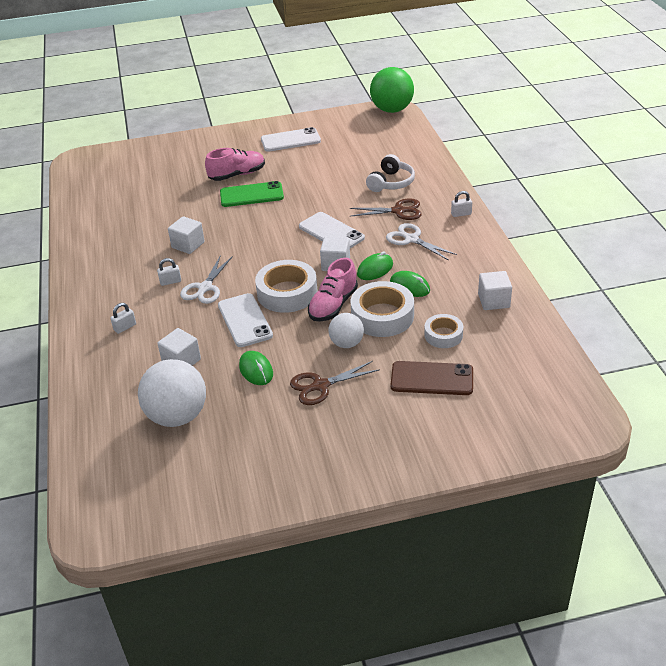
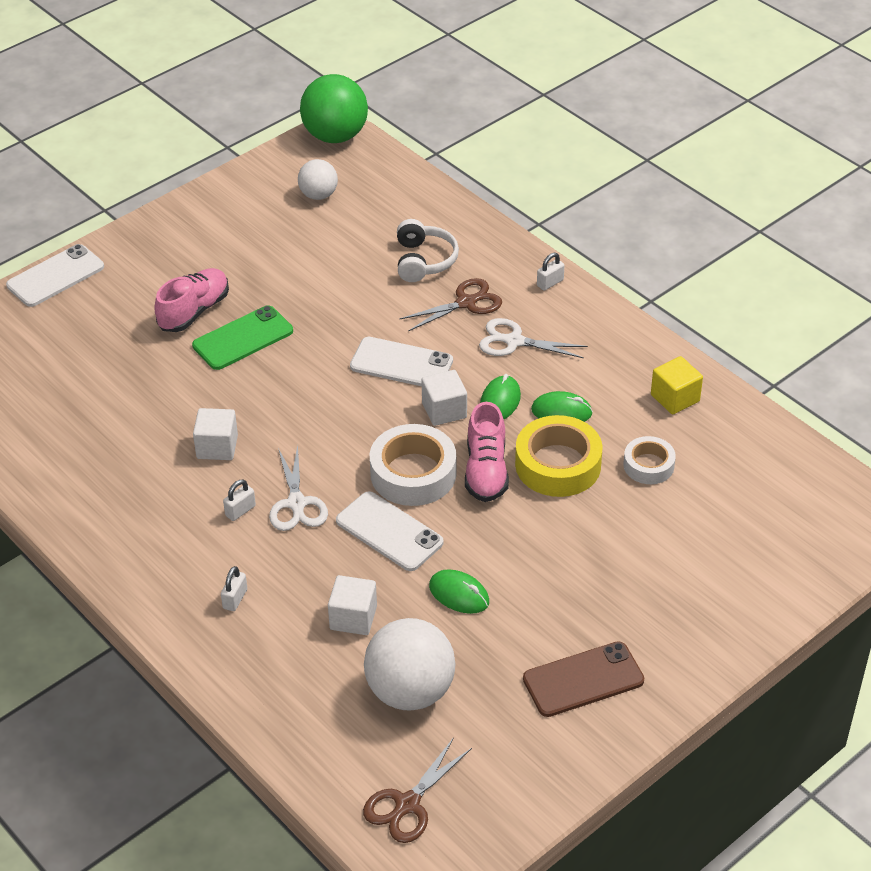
camera: 30 degrees left, 5 degrees up
white phone [261,127,321,152] -> white phone moved to [6,244,104,307]
brown scissors [290,361,380,405] -> brown scissors moved to [363,737,472,843]
white ball [329,313,364,348] -> white ball moved to [298,159,338,200]
white tape [350,281,414,337] -> yellow tape [515,415,602,497]
brown phone [391,361,473,395] -> brown phone moved to [523,641,644,717]
white cube [478,271,512,310] -> yellow cube [651,356,703,415]

